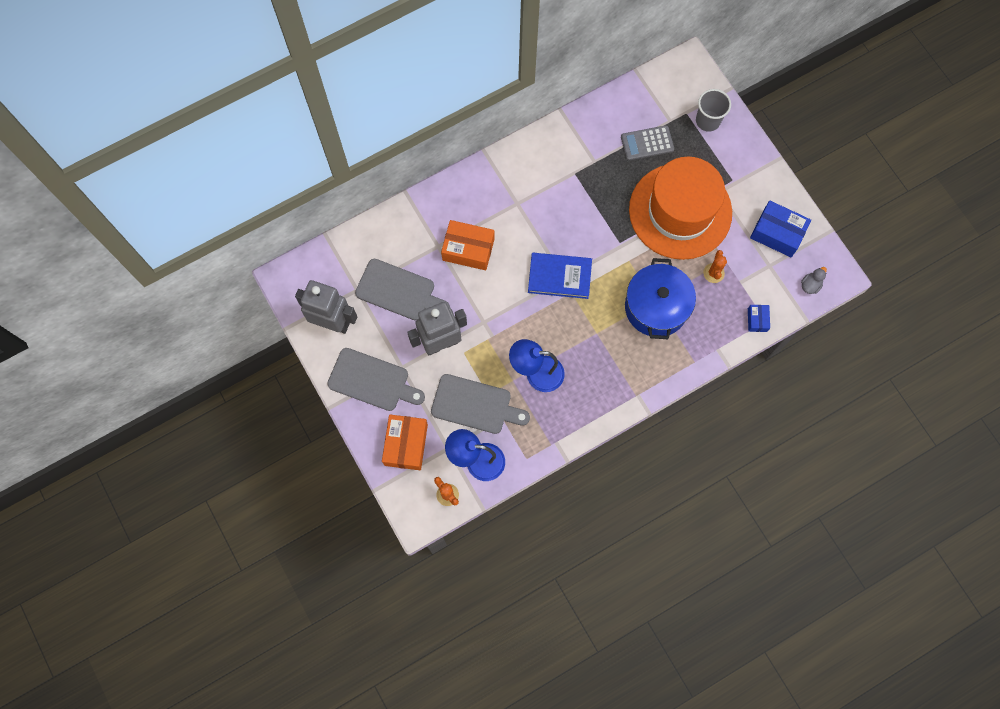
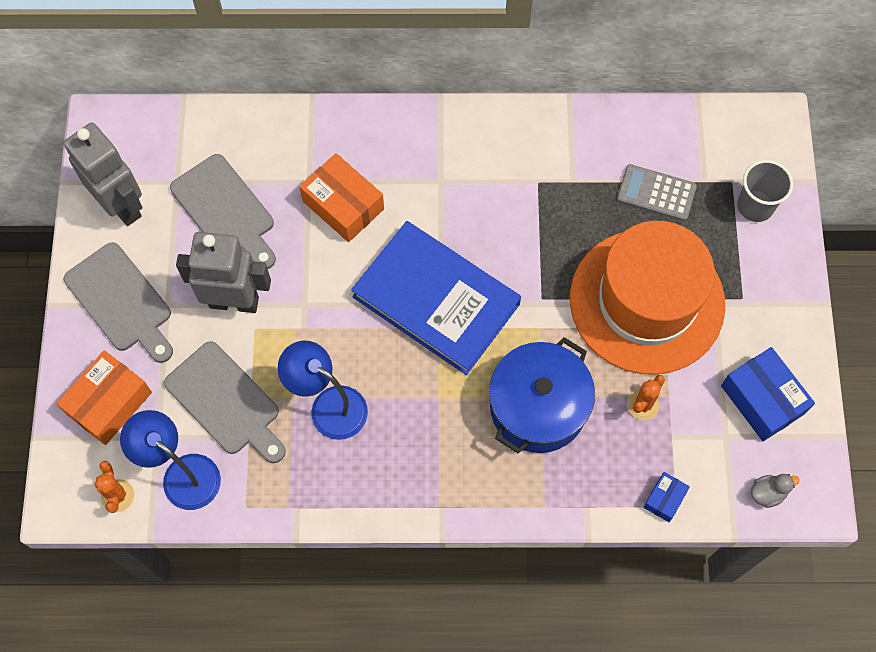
camera: 30 degrees right, 5 degrees down
blue book [528,253,592,299] -> blue book [351,221,521,375], size x1.57

